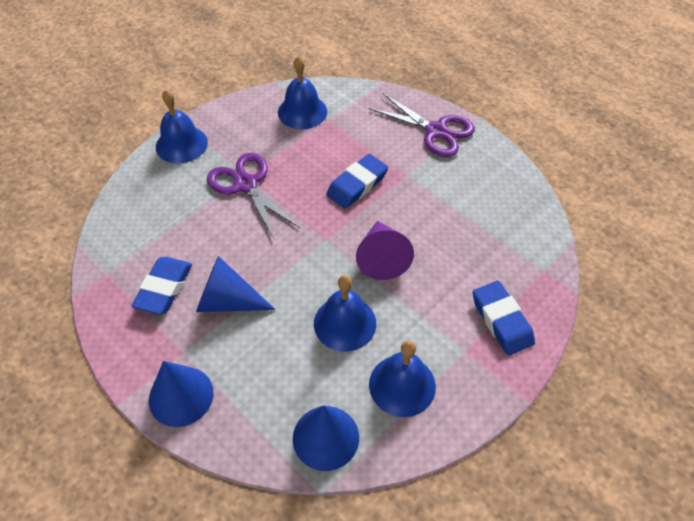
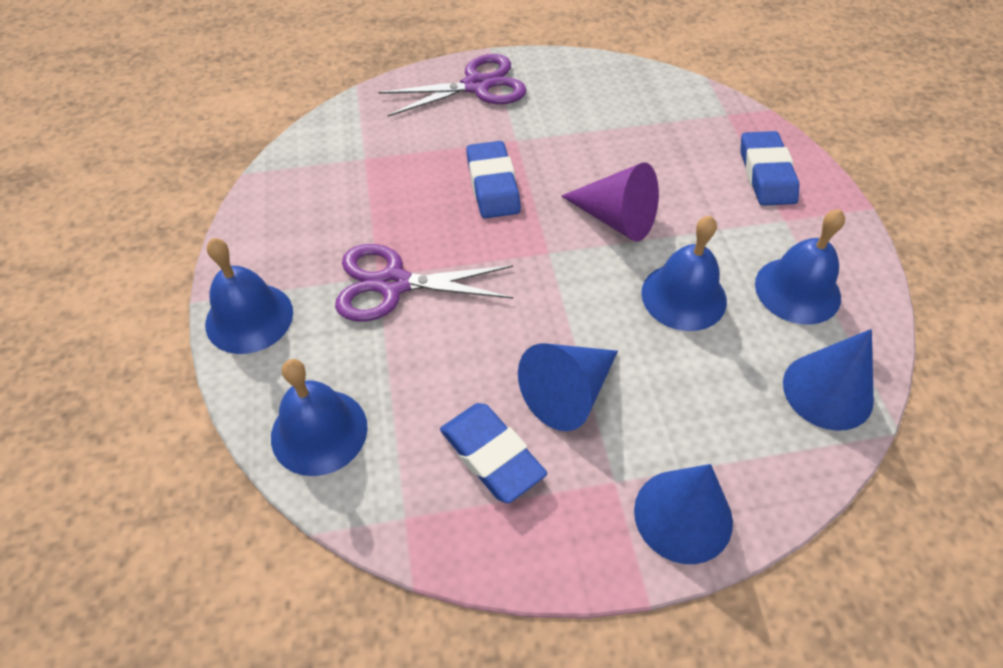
camera: 55 degrees left, 0 degrees up
blue bell [278,56,327,129] -> blue bell moved to [271,359,368,476]
blue eraser [473,281,535,355] -> blue eraser turned 75 degrees clockwise [741,131,799,206]

